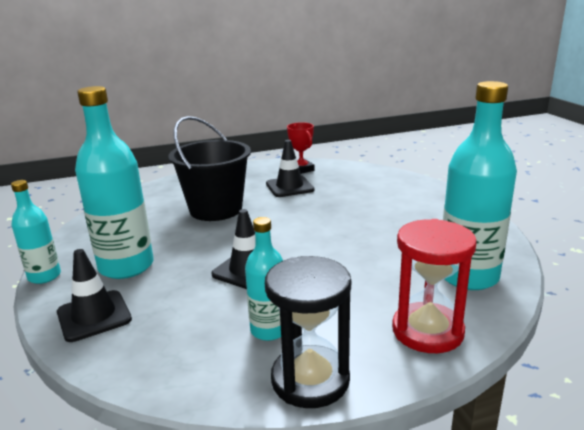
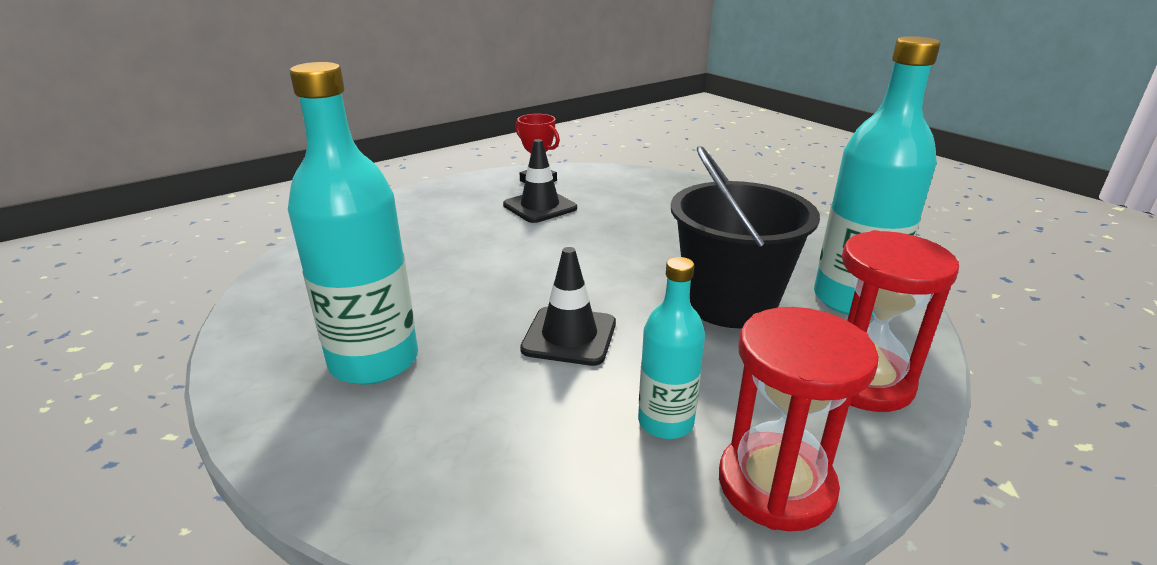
camera: 20 degrees left, 5 degrees up
turquoise bottle [11,180,61,284] -> none
black traffic cone [57,249,132,342] -> none
black bucket [168,116,251,221] -> black bucket moved to [671,146,820,328]
black hourglass [265,256,351,408] -> red hourglass [719,307,879,531]

